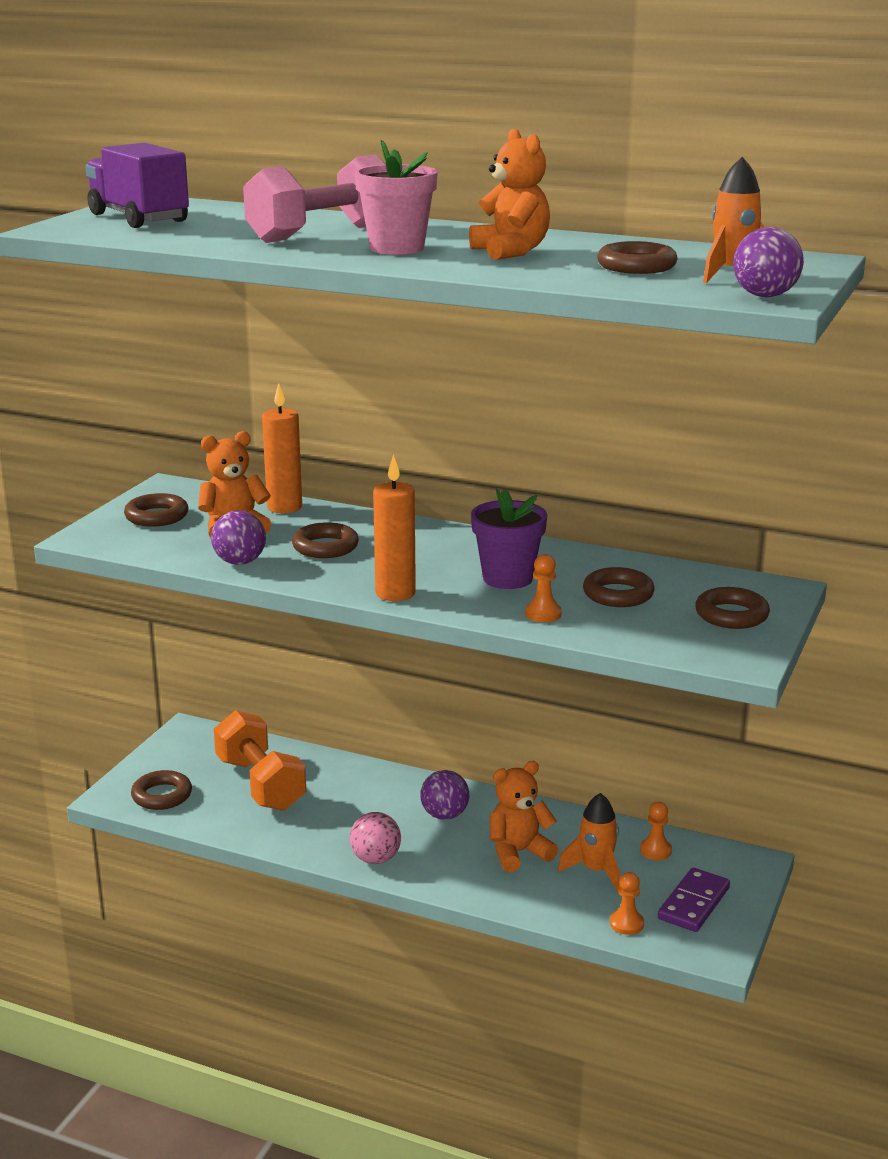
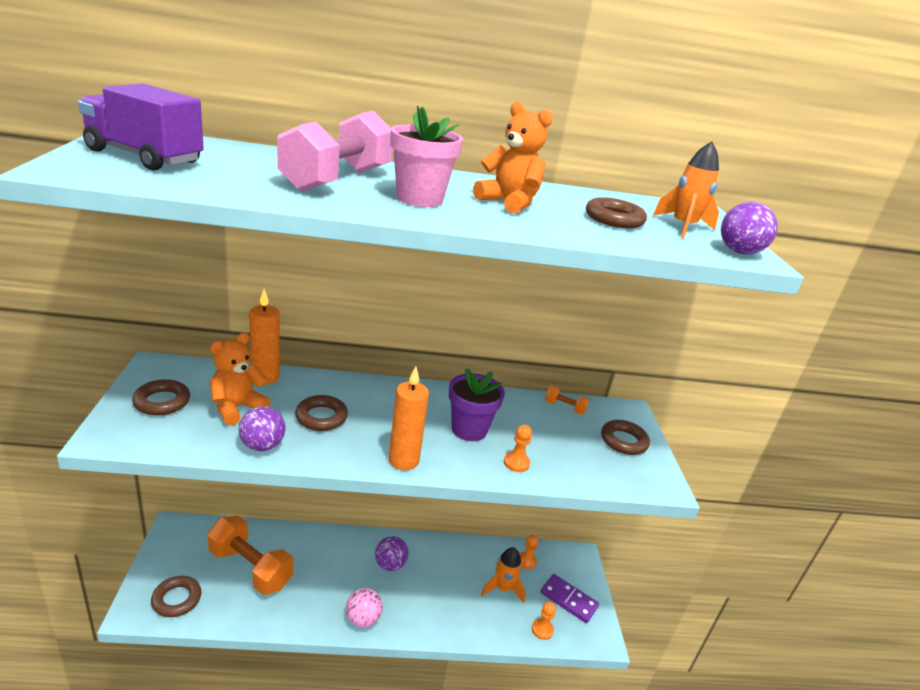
camera: 30 degrees left, 5 degrees up
orange teddy bear [490,761,558,872] -> none
brown ring [583,567,655,607] -> none
purple domino [658,868,730,932] -> purple domino turned 60 degrees counterclockwise [541,574,599,623]
none -> orange dumbbell [545,386,589,415]

